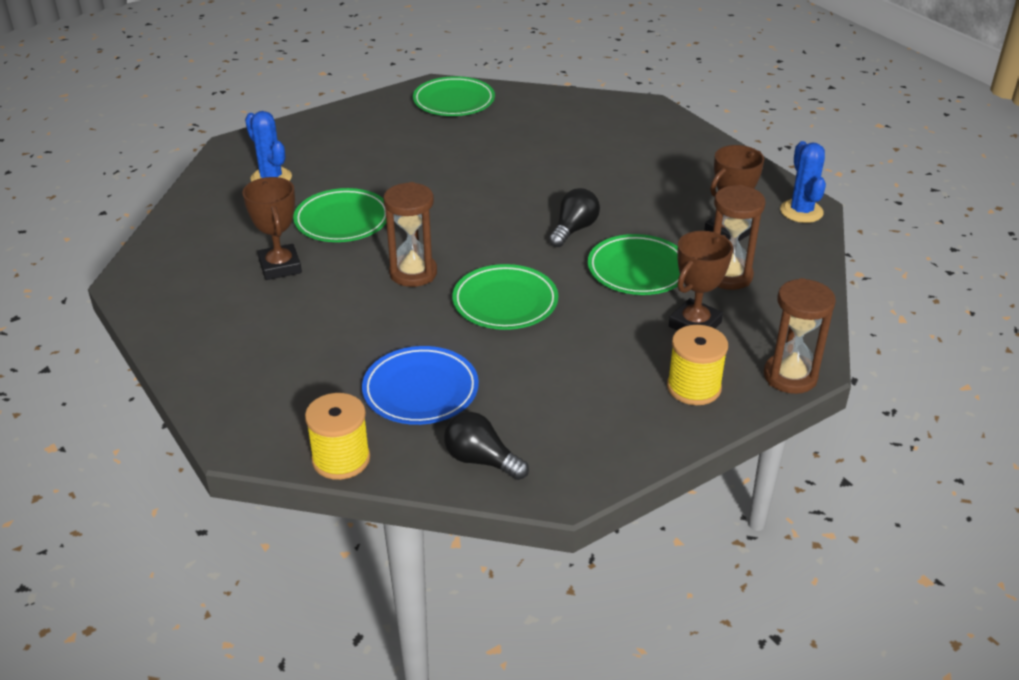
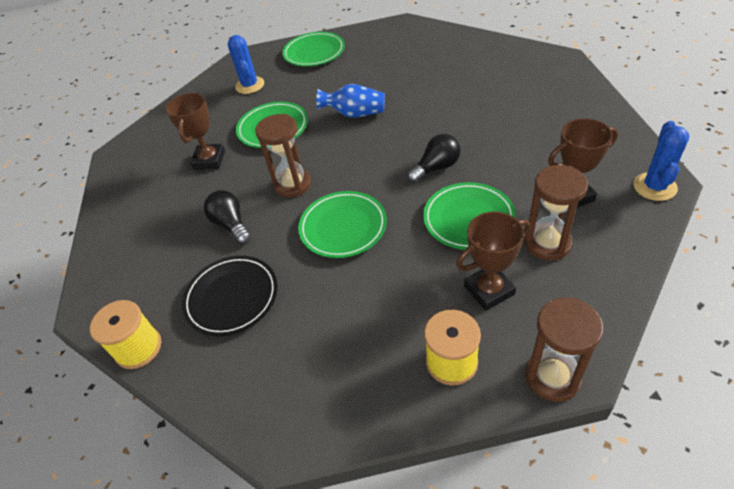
camera: 30 degrees right, 10 degrees up
blue plate [362,346,479,425] -> black plate [182,256,278,336]
green plate [413,76,495,116] -> green plate moved to [282,32,345,66]
black light bulb [444,412,529,480] -> black light bulb moved to [204,190,251,244]
none -> blue vase [316,84,385,118]

